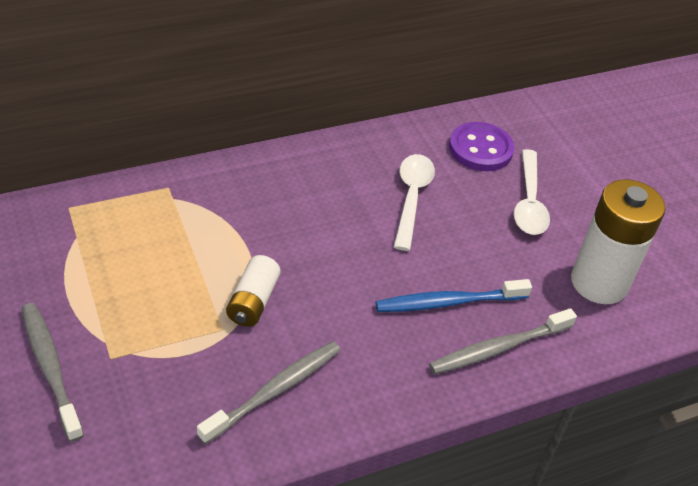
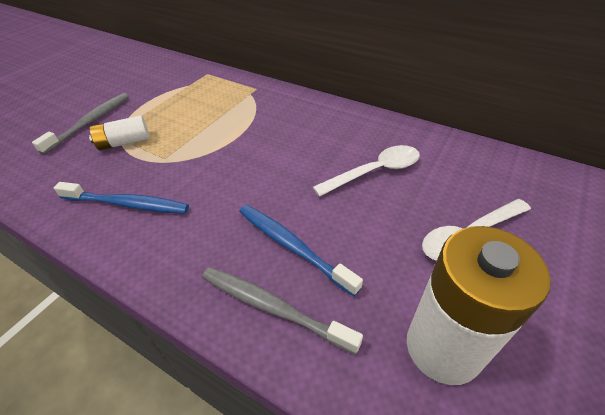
camera: 60 degrees right, 0 degrees up
grey toothbrush [197,341,341,444] -> blue toothbrush [54,182,189,214]
white battery [226,255,281,327] -> white battery moved to [89,115,150,150]
purple button [449,122,514,171] -> none

